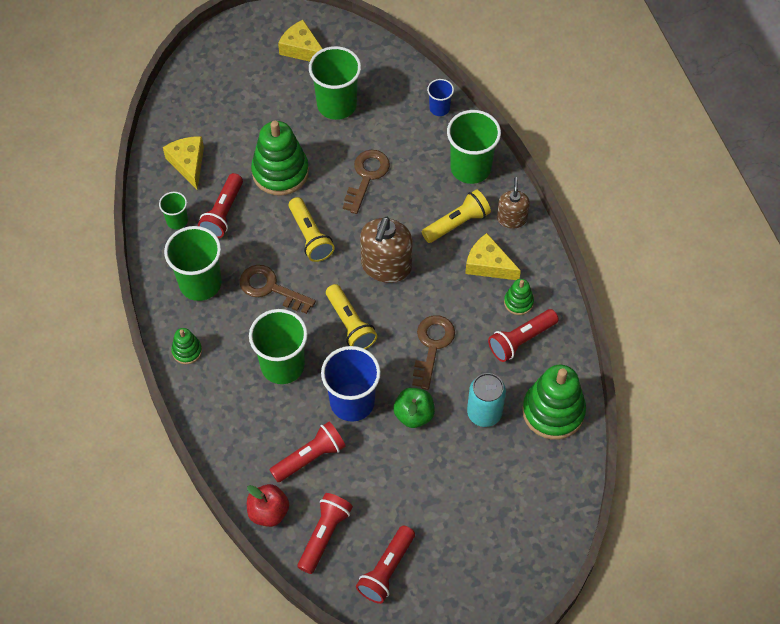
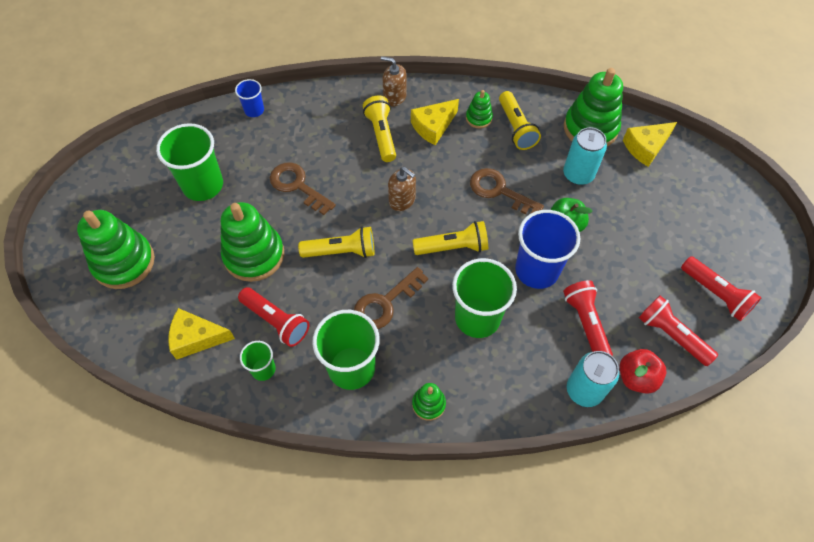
camera: 70 degrees left, 0 degrees up
yellow cheese [278,20,322,62] -> yellow cheese moved to [623,122,677,167]
brown soap dispenser [360,217,413,283] -> brown soap dispenser [388,167,416,211], size x0.60
green cup [447,110,501,184] -> none
red flashlight [488,309,559,362] -> yellow flashlight [499,91,541,150]
none -> green stacking toy [77,210,155,289]
none -> turquoise can [567,351,619,407]

